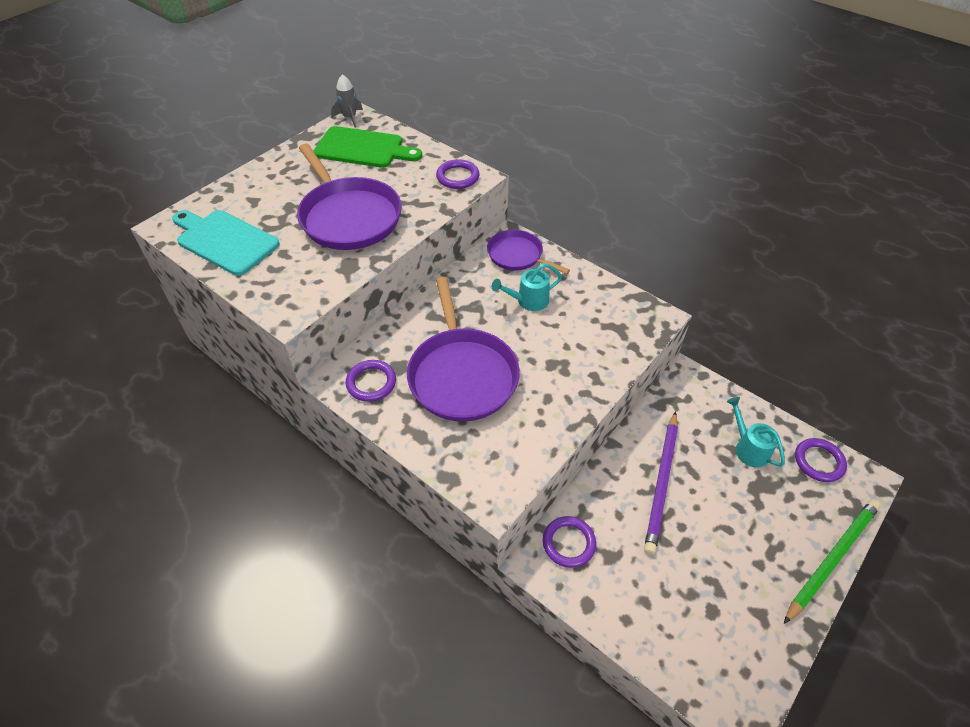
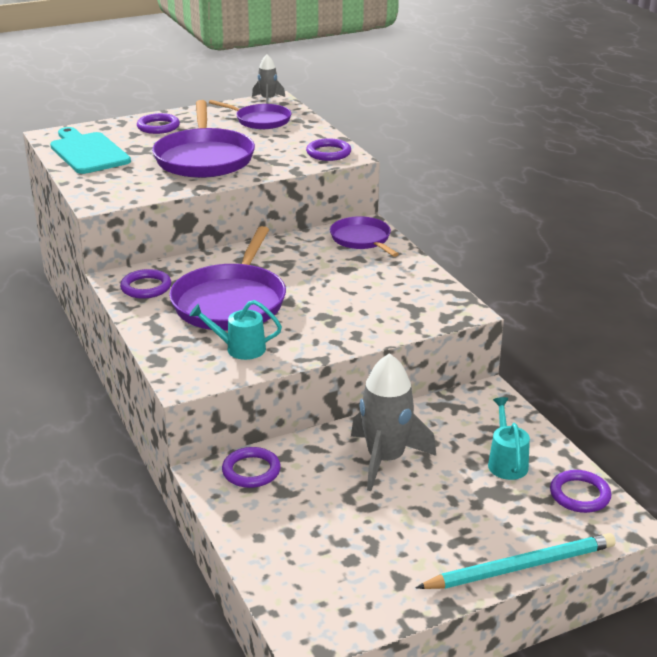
camera: 25 degrees right, 20 degrees down
green cutting board [314,126,422,168] -> purple pan [209,100,291,129]
turquoise watering can [492,263,562,311] -> turquoise watering can moved to [189,300,282,360]
purple pencil [644,411,678,555] -> grey rocket [351,353,436,491]
green pencil [784,499,881,624] -> turquoise pencil [416,533,616,589]
none -> purple ring [137,113,180,134]

